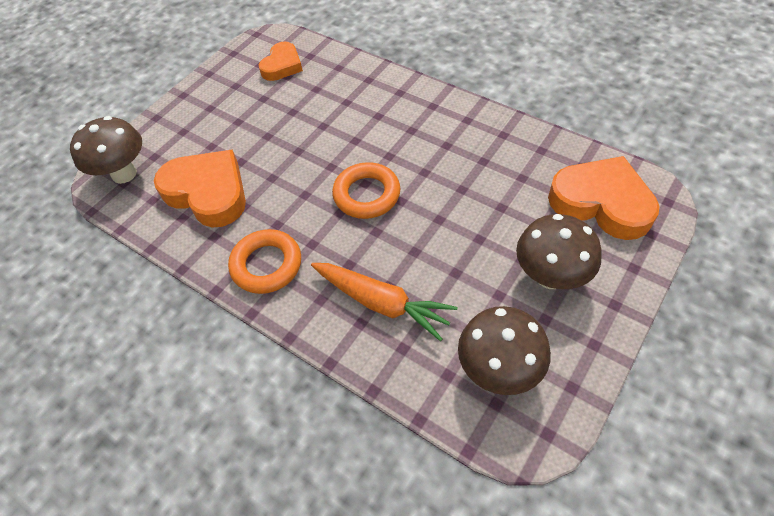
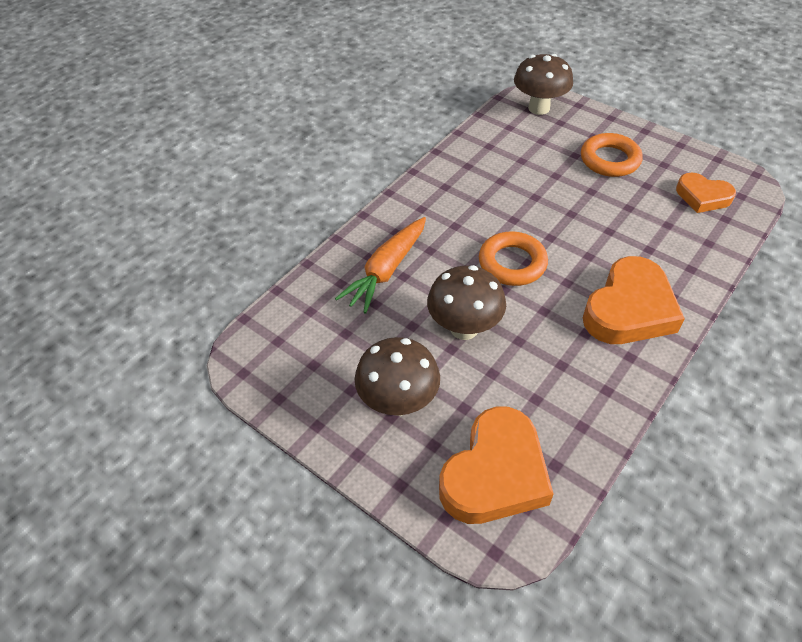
camera: 90 degrees right, 5 degrees down
orange heart [154,150,246,227] -> orange heart moved to [583,256,685,344]
orange ring [228,229,301,294] -> orange ring moved to [581,133,643,177]
brown mushroom [458,306,551,395] -> brown mushroom moved to [427,265,506,340]

